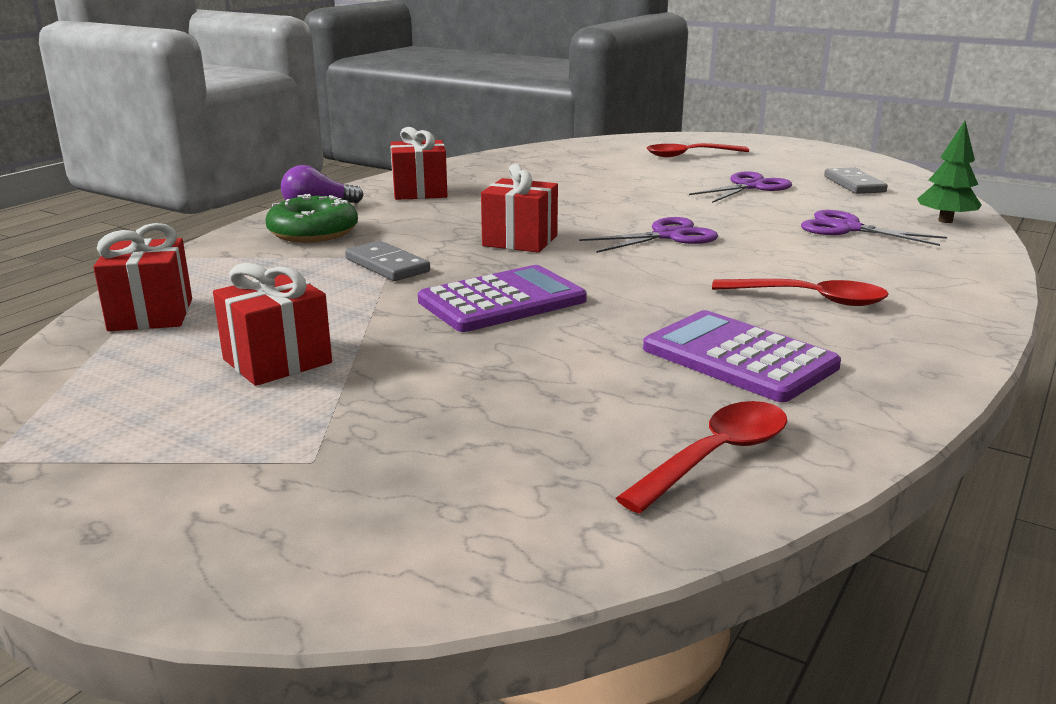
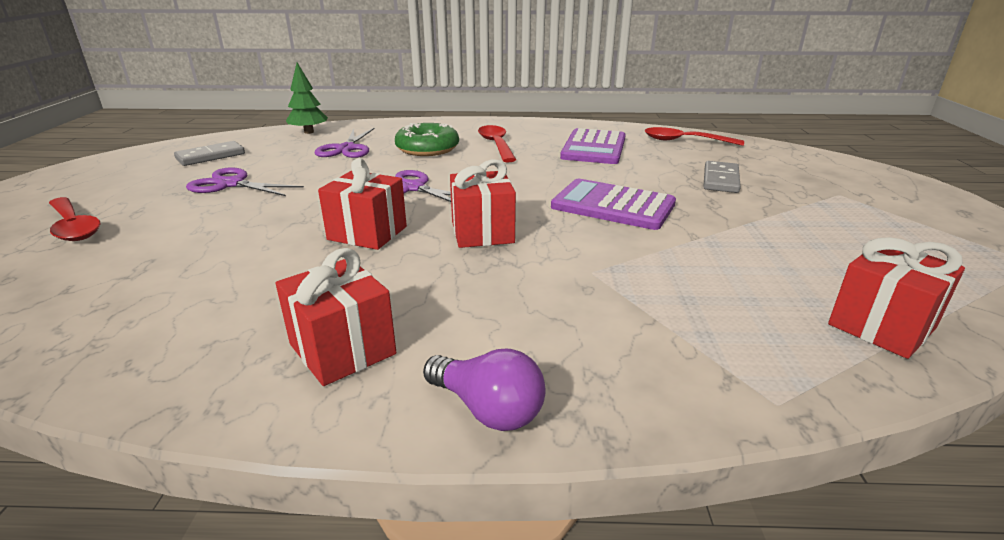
camera: 120 degrees left, 5 degrees up
red gift [213,263,332,386] -> red gift moved to [318,158,407,250]
green donut [265,194,358,242] -> green donut moved to [395,123,459,156]
grey domino [345,241,430,281] -> grey domino moved to [703,161,741,193]

